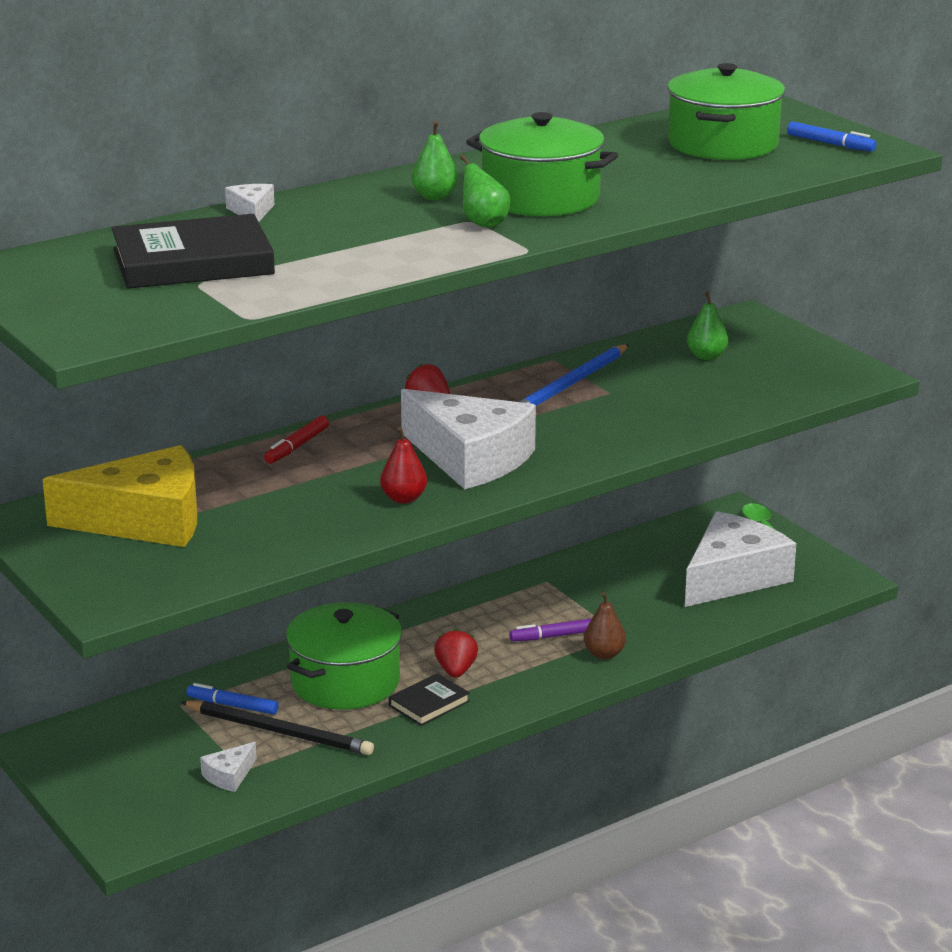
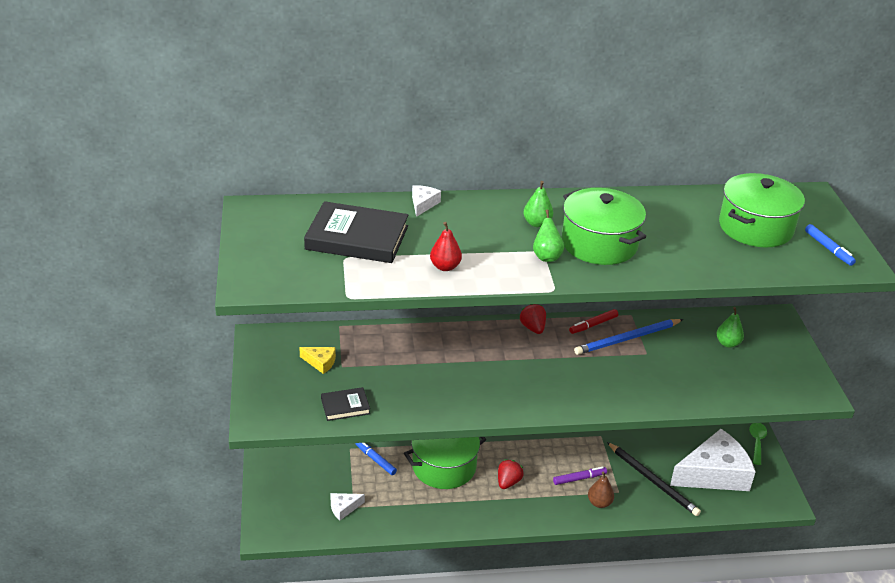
camera: 25 degrees right, 10 degrees up
yellow cheese [42,445,197,547] -> yellow cheese [299,347,336,374], size x0.41
black pencil [181,701,374,755] -> black pencil moved to [607,442,701,516]
red marker [264,416,329,464] -> red marker moved to [569,309,618,334]
red pear [380,427,427,504] -> red pear moved to [430,222,462,271]
black book [389,673,470,726] -> black book moved to [321,387,370,421]
white cheese [401,389,536,489] -> none
purple marker [509,618,592,642] -> purple marker turned 150 degrees clockwise [553,467,607,485]

